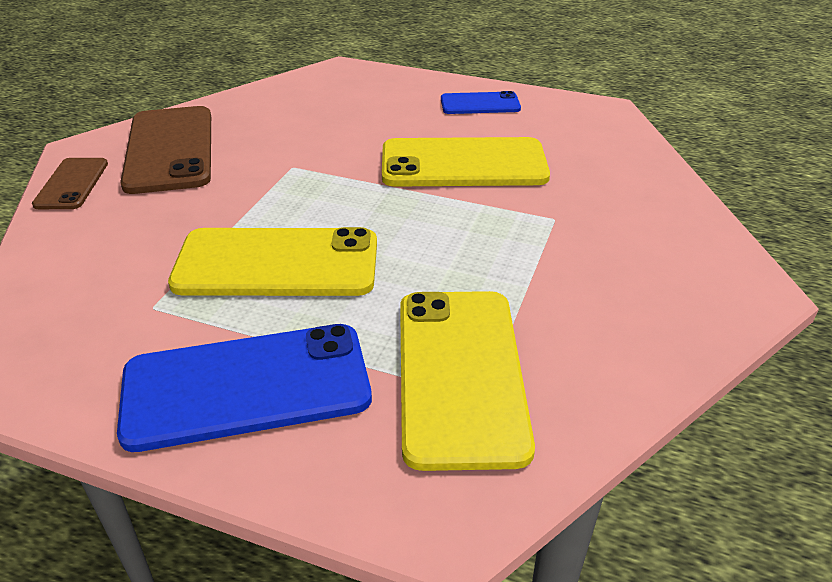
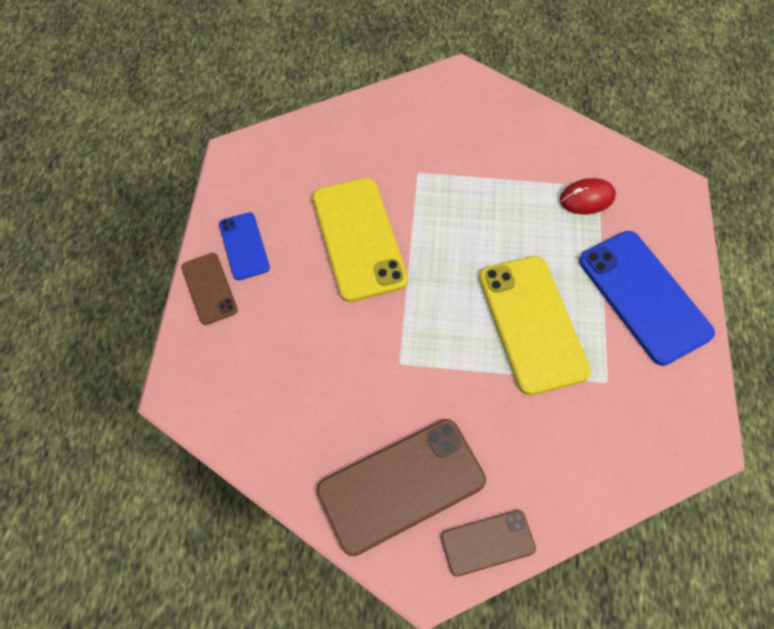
camera: 105 degrees left, 25 degrees up
yellow phone [400,291,535,471] -> red mouse [560,178,616,214]
none -> brown phone [181,253,238,325]

